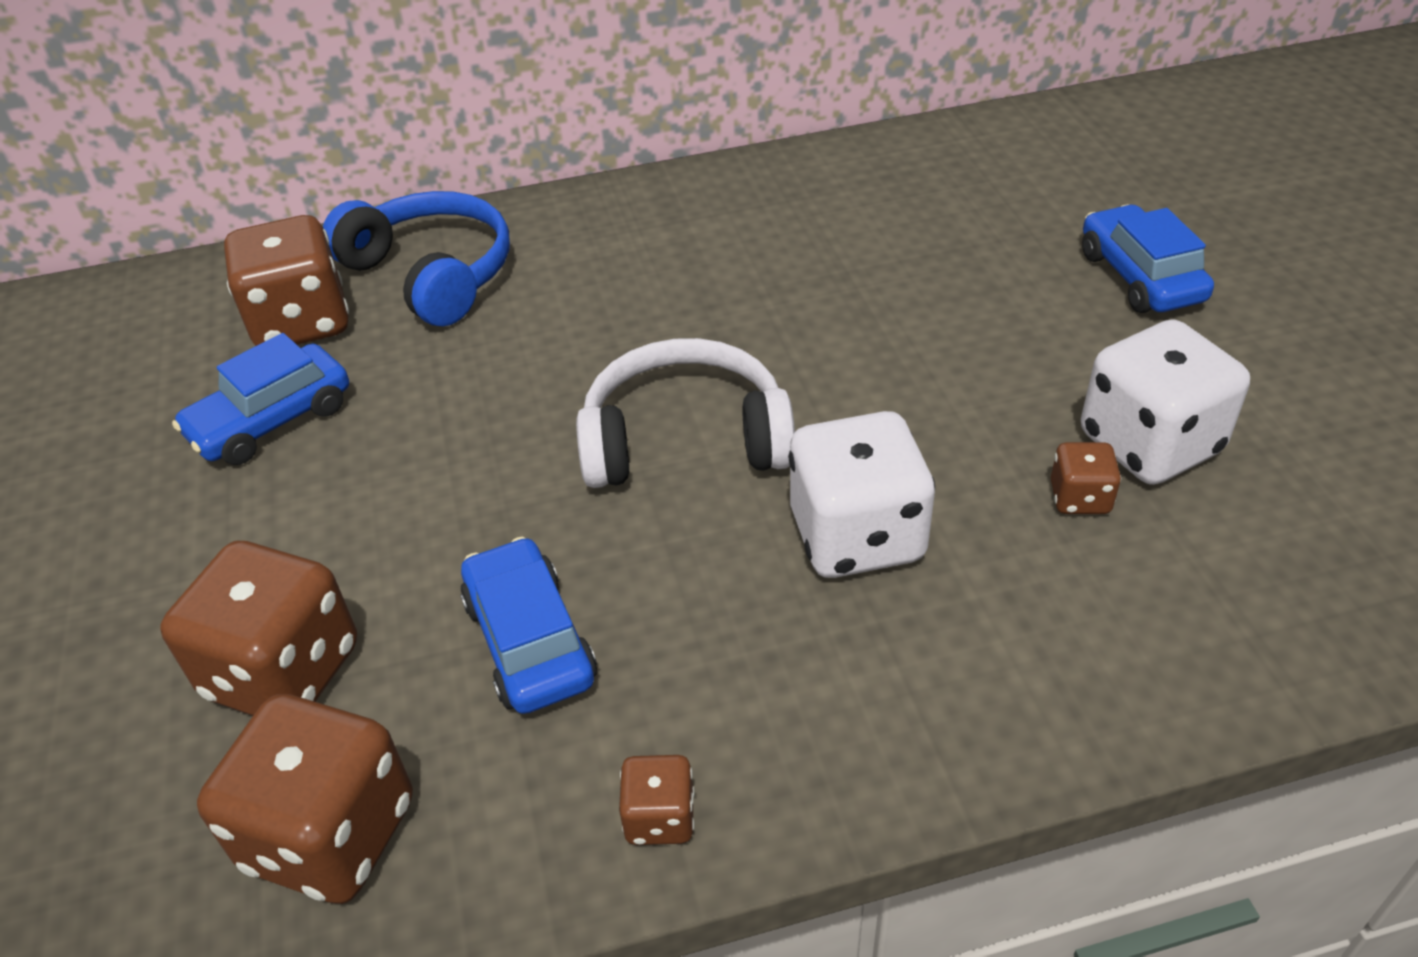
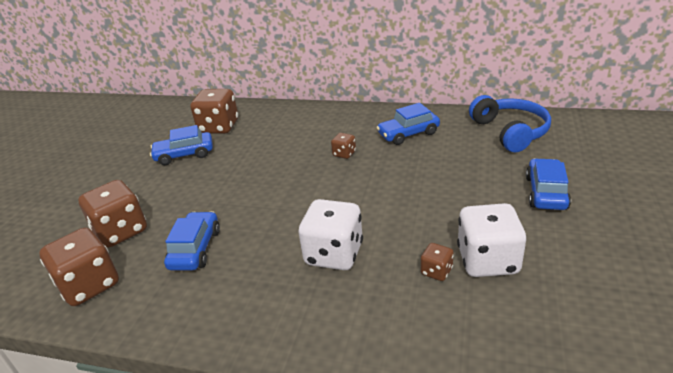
camera: 30 degrees right, 10 degrees down
blue headphones [323,191,510,326] -> blue headphones moved to [469,95,551,152]
white headphones [576,338,795,488] -> none
brown dice [619,755,694,845] -> brown dice moved to [331,133,356,159]
none -> blue car [376,103,440,145]

